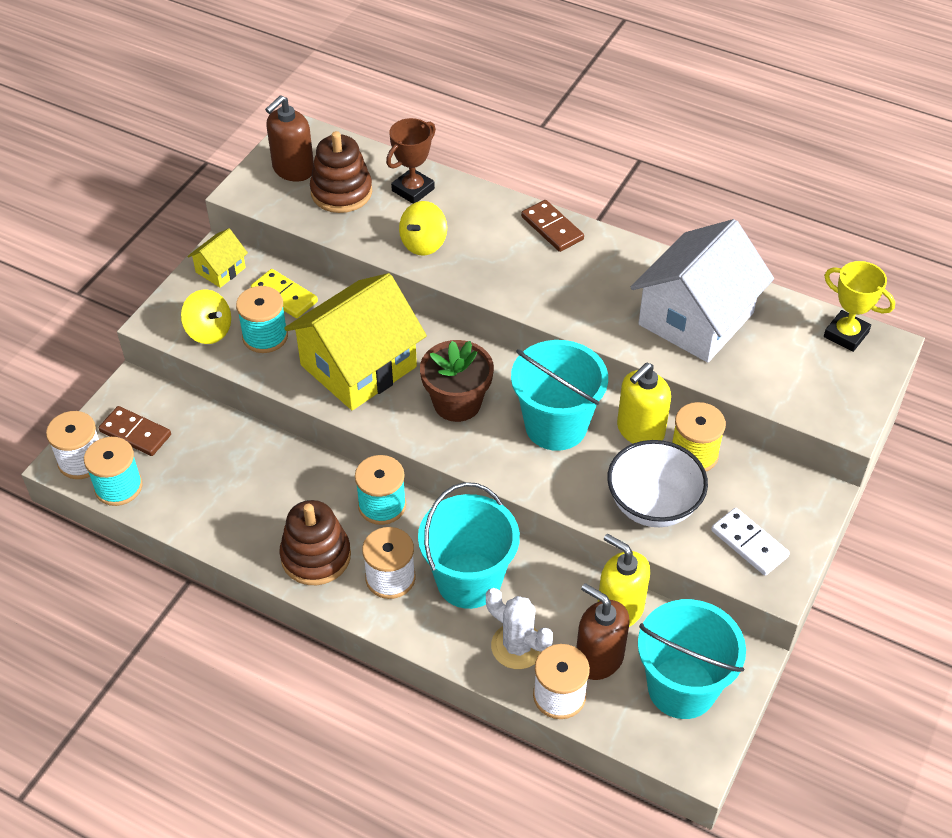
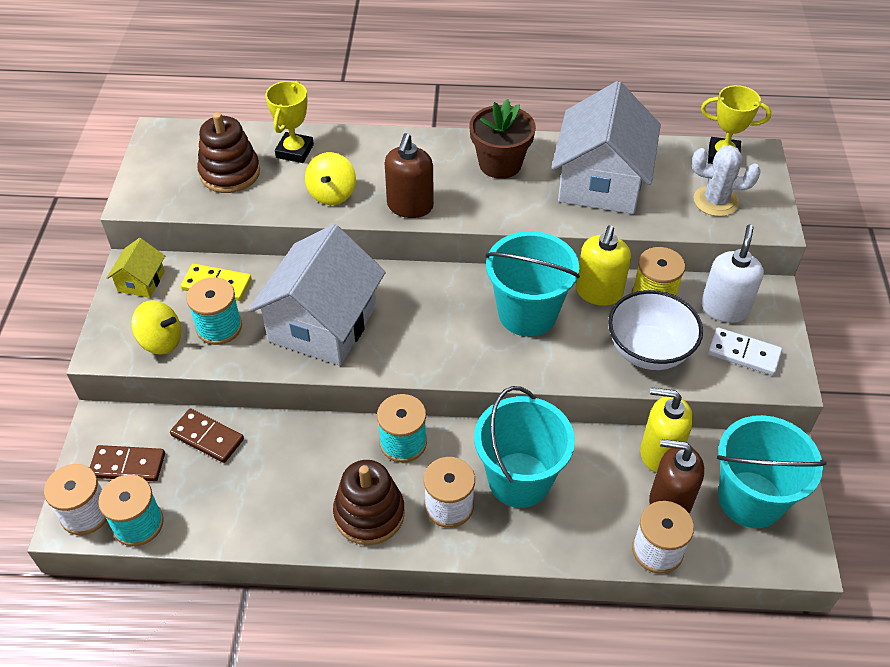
camera: 25 degrees left, 0 degrees up
brown soap dispenser [265,95,314,182] -> brown soap dispenser moved to [385,133,434,218]
yellow house [284,273,427,410] -> white house [248,224,386,365]
brown trophy [386,118,436,203] -> yellow trophy [265,81,314,163]
brown flower pot [420,340,494,422] -> brown flower pot moved to [469,99,536,179]
white cactus [486,588,553,669] -> white cactus moved to [692,145,760,217]
brown domino [521,200,584,252] -> brown domino moved to [170,409,244,463]
none -> white soap dispenser [701,225,764,323]

